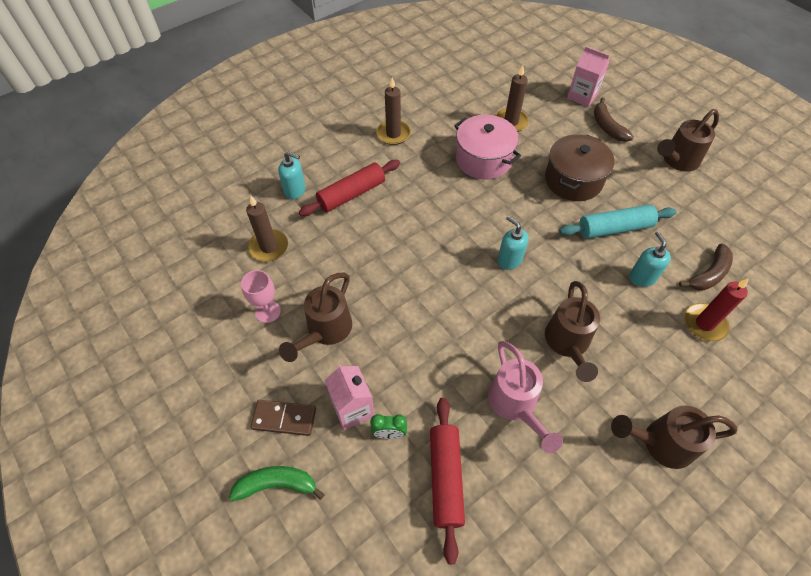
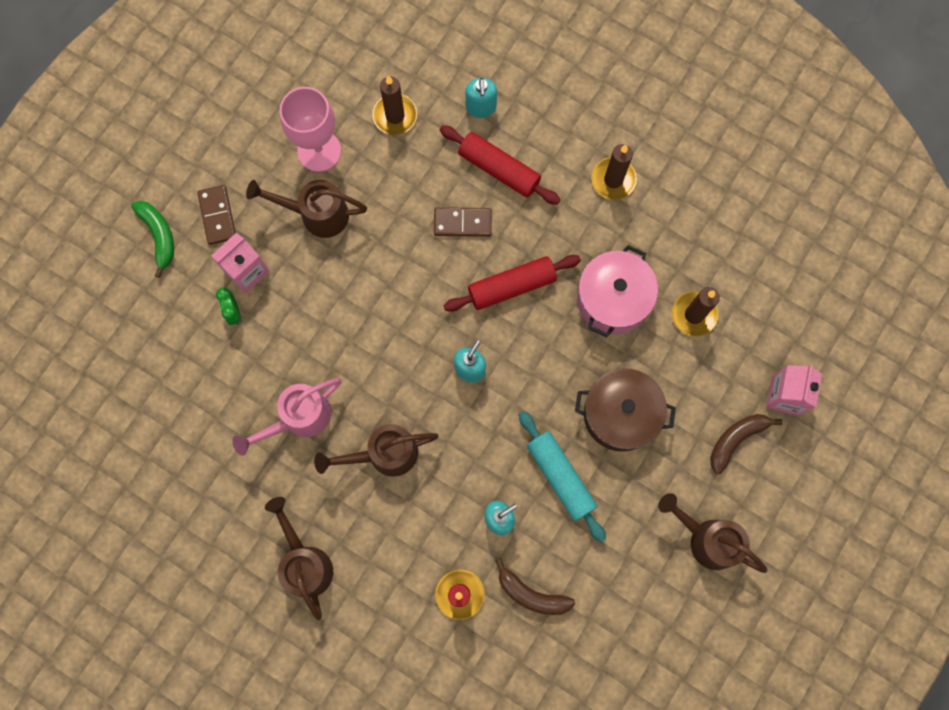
camera: 70 degrees right, 20 degrees up
pink goblet [241,270,281,323] -> pink goblet [280,87,341,172], size x1.64
red rolling pin [430,398,465,564] -> red rolling pin moved to [443,255,581,312]
none -> brown domino [434,207,492,237]

